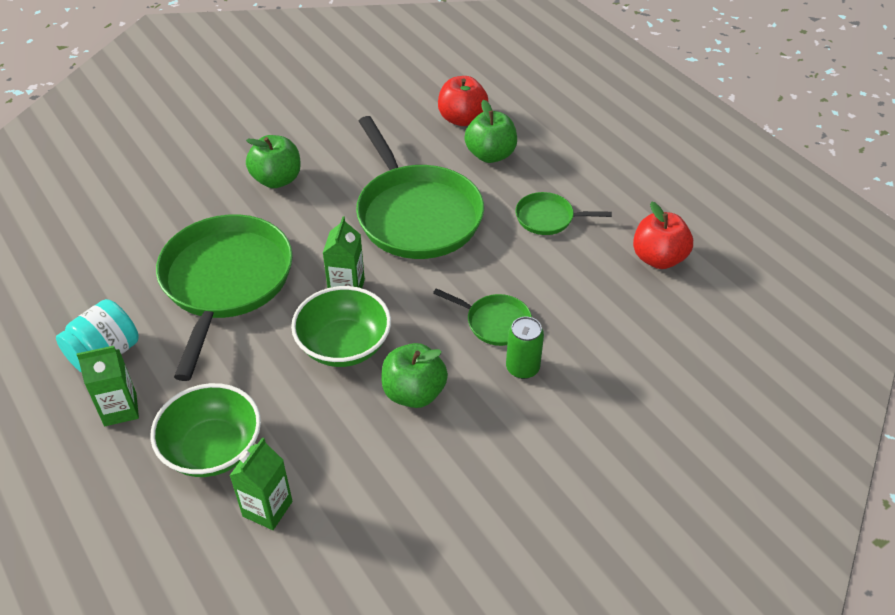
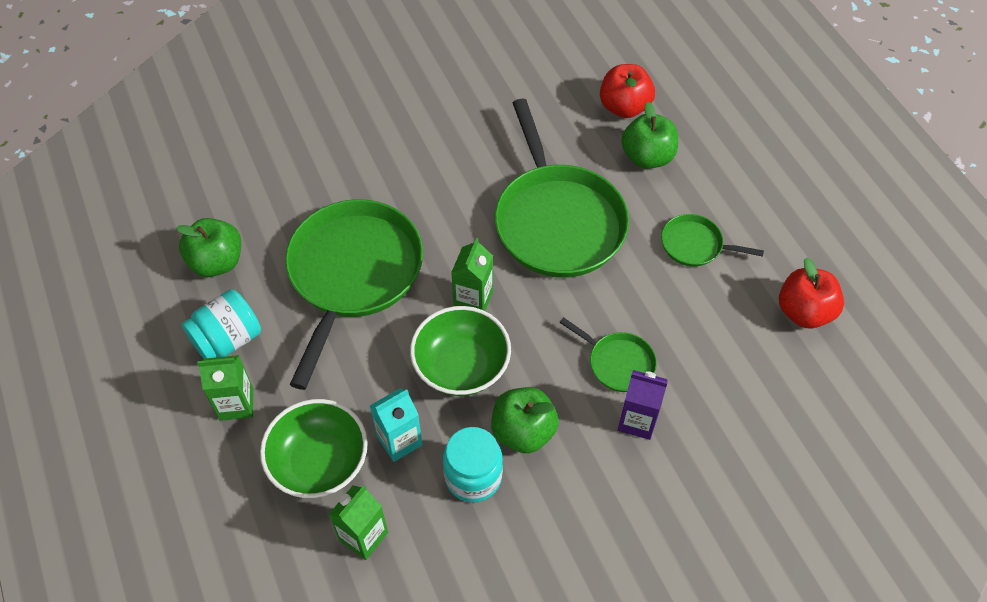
camera: 10 degrees right, 10 degrees up
green apple [246,135,301,188] -> green apple moved to [176,218,241,277]
green can [506,317,544,379] -> purple carton [618,370,668,440]
none -> turquoise carton [370,388,423,462]
none -> turquoise jar [443,427,503,502]

